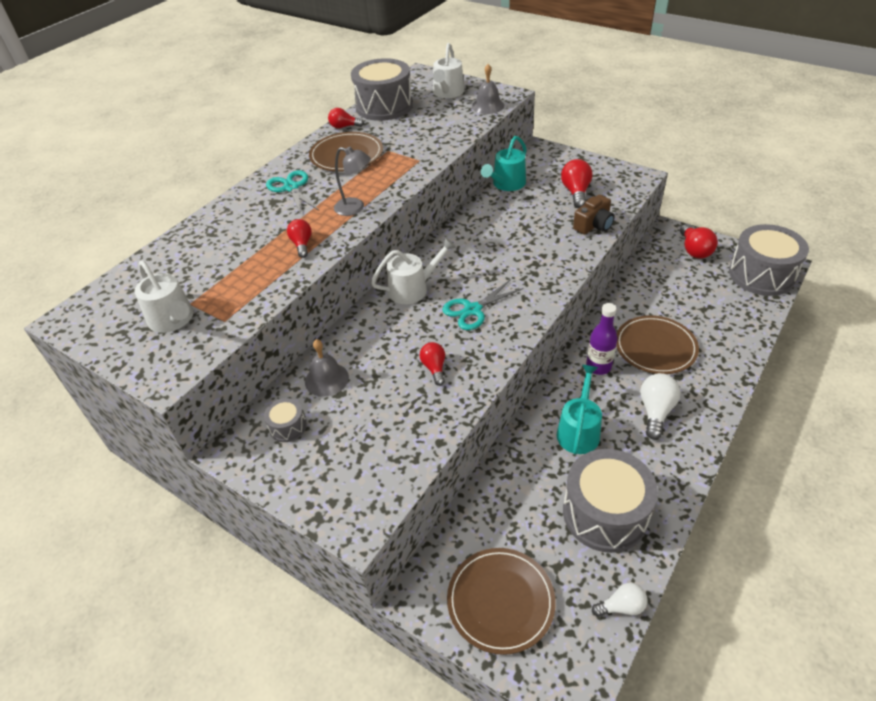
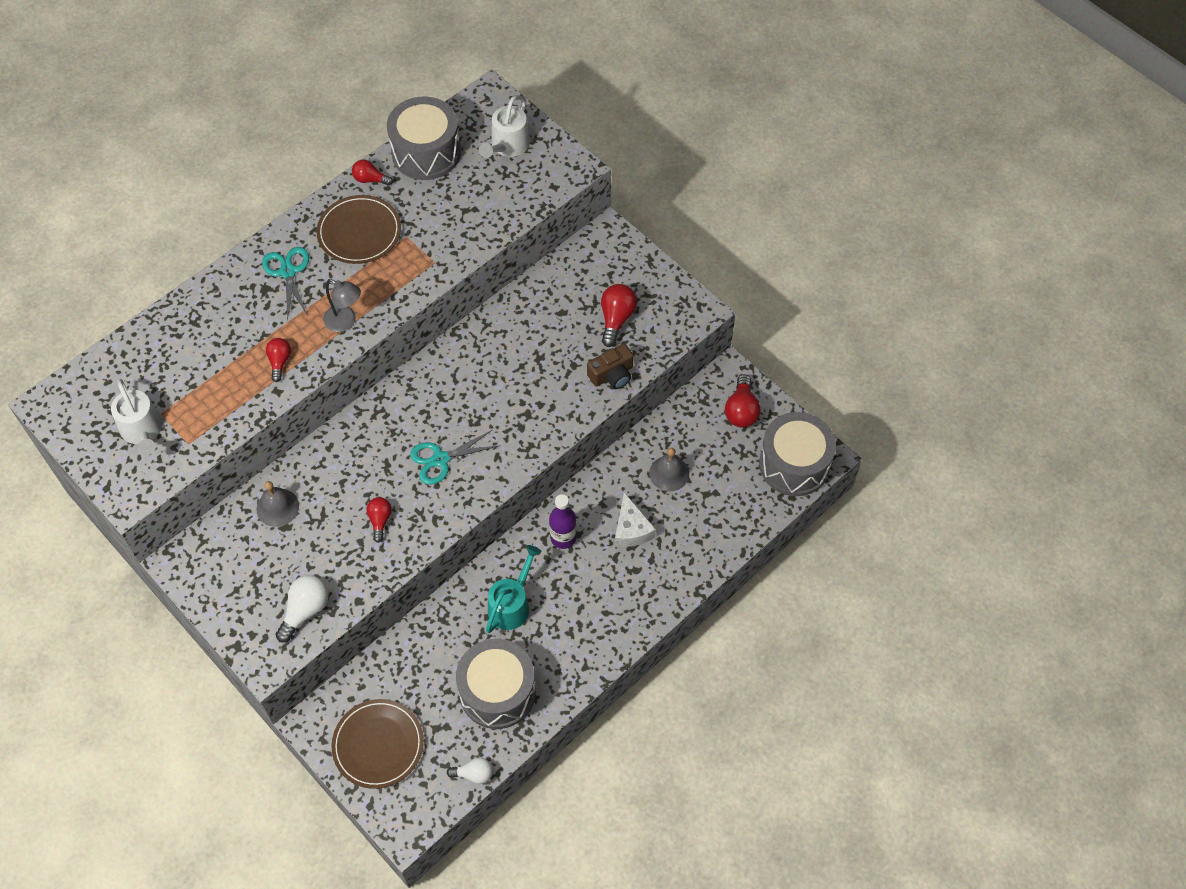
camera: 10 degrees right, 15 degrees up
grey drum [264,398,306,442] -> none
white watering can [371,237,456,304] -> none
grey bell [472,64,504,114] -> grey bell moved to [649,448,689,491]
turquoise watering can [481,136,527,191] -> none
brown plate [616,315,699,374] -> white cheese [615,492,656,547]
white light bulb [640,373,681,439] -> white light bulb moved to [275,575,329,643]

